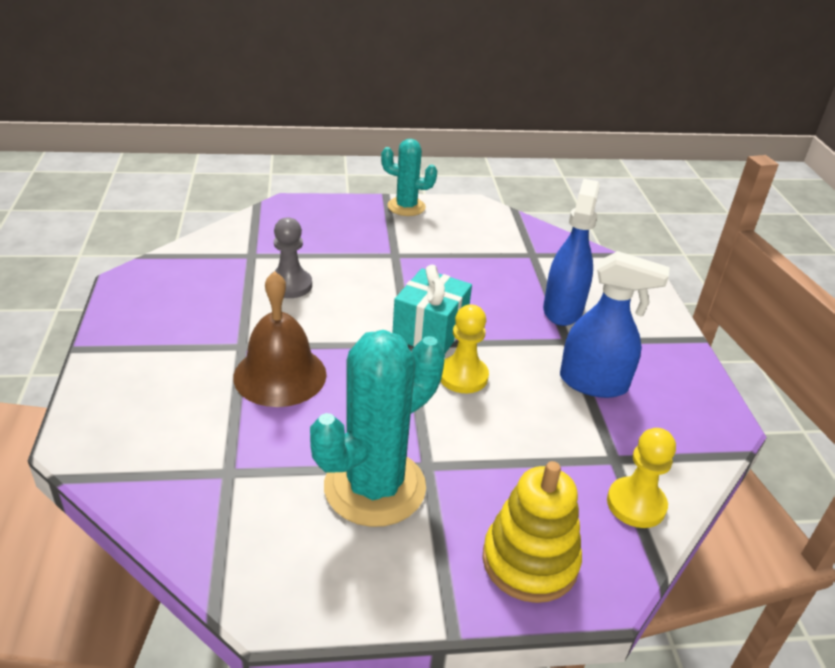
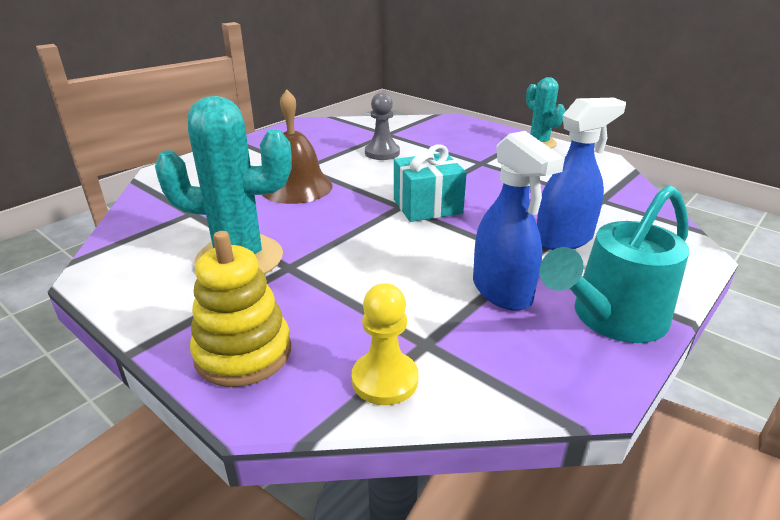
camera: 50 degrees right, 5 degrees down
yellow pawn [440,304,489,393] -> none
none -> turquoise watering can [539,185,689,343]

